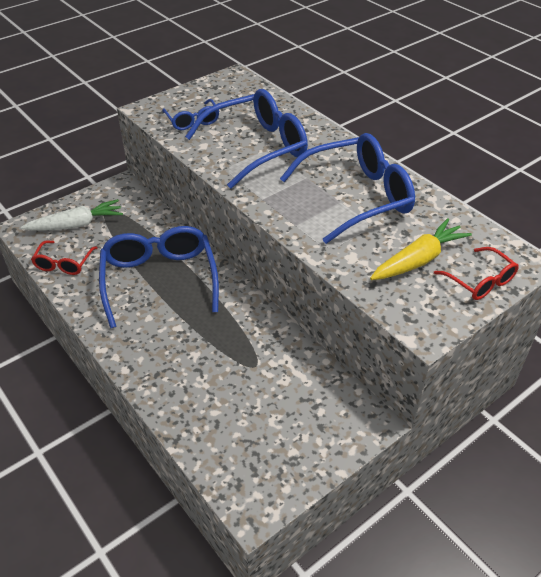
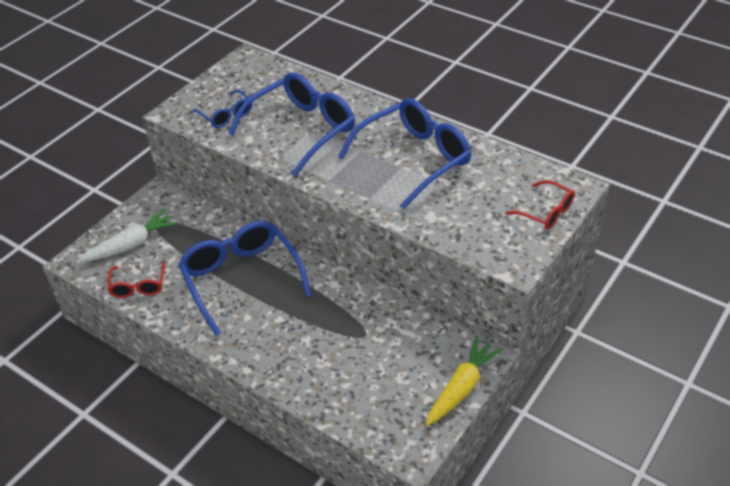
camera: 15 degrees left, 0 degrees up
yellow carrot [370,218,472,280] -> yellow carrot moved to [426,336,503,426]

